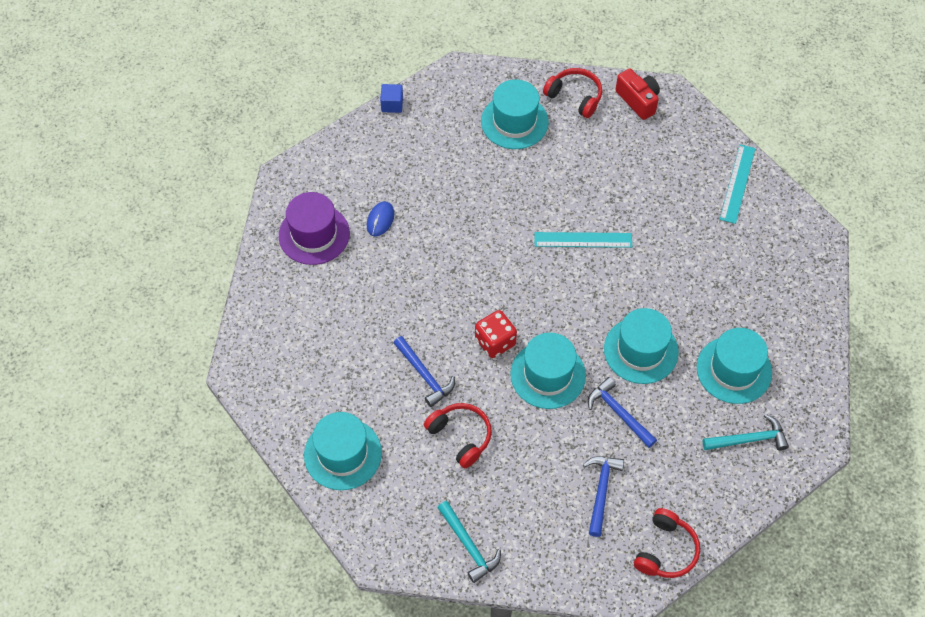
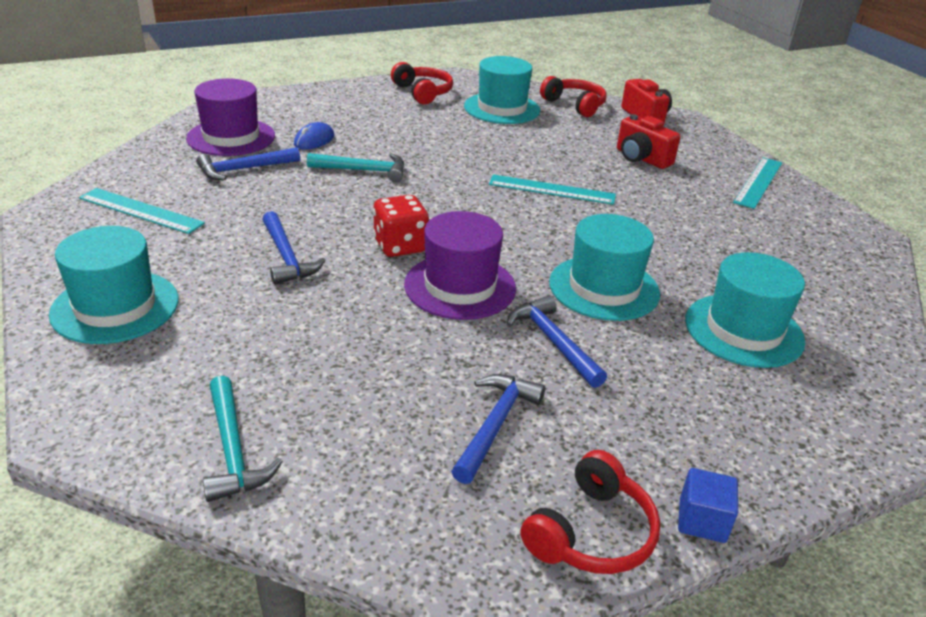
camera: 10 degrees right, 25 degrees down
blue cube [380,84,403,113] -> blue cube moved to [678,468,738,543]
red headphones [424,403,492,468] -> red headphones moved to [391,62,453,104]
turquoise hat [510,333,586,409] -> purple hat [404,211,516,320]
turquoise hammer [702,414,789,451] -> turquoise hammer moved to [307,153,405,182]
none -> turquoise ruler [79,188,205,234]
none -> blue hammer [196,147,300,180]
none -> red camera [617,114,680,169]

